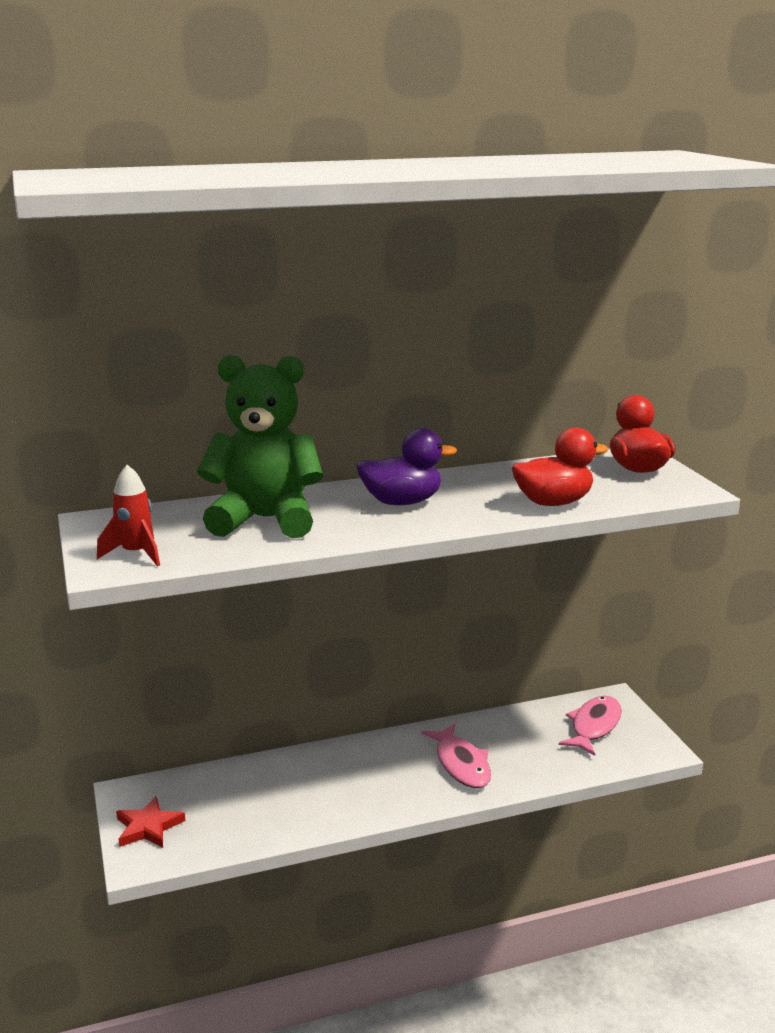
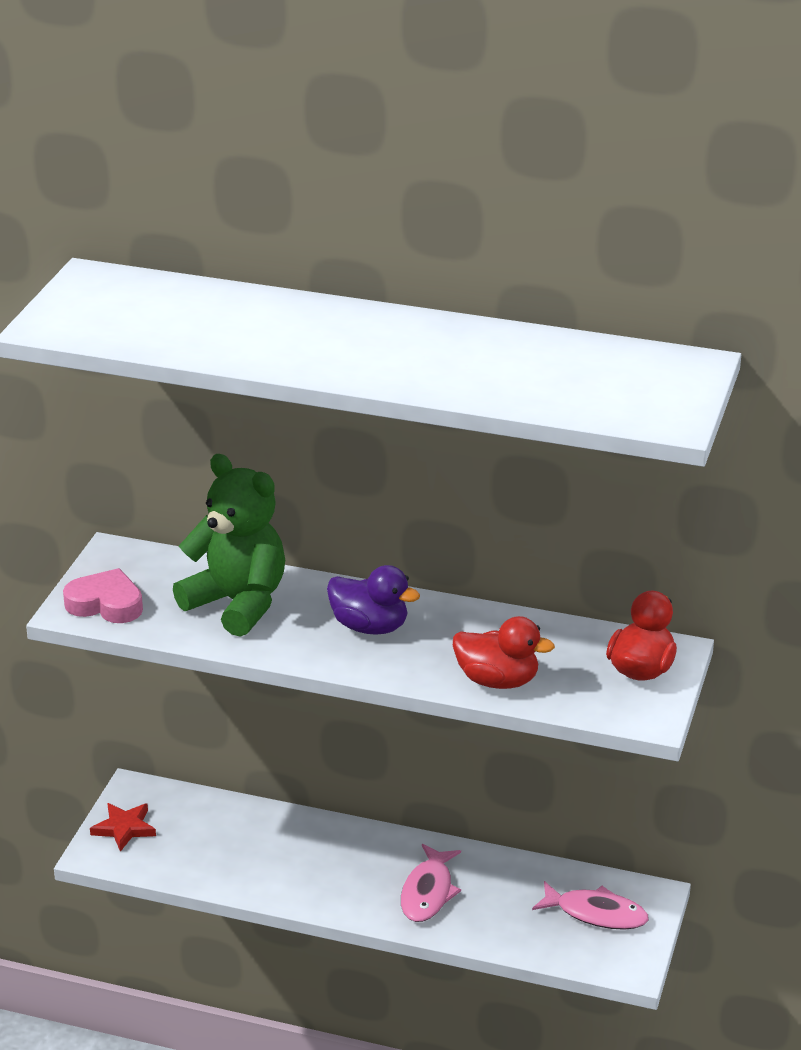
camera: 35 degrees right, 10 degrees up
red rocket [97,465,160,566] -> pink heart [63,568,143,623]
pink fish [559,696,622,756] -> pink fish turned 45 degrees clockwise [532,881,649,930]

